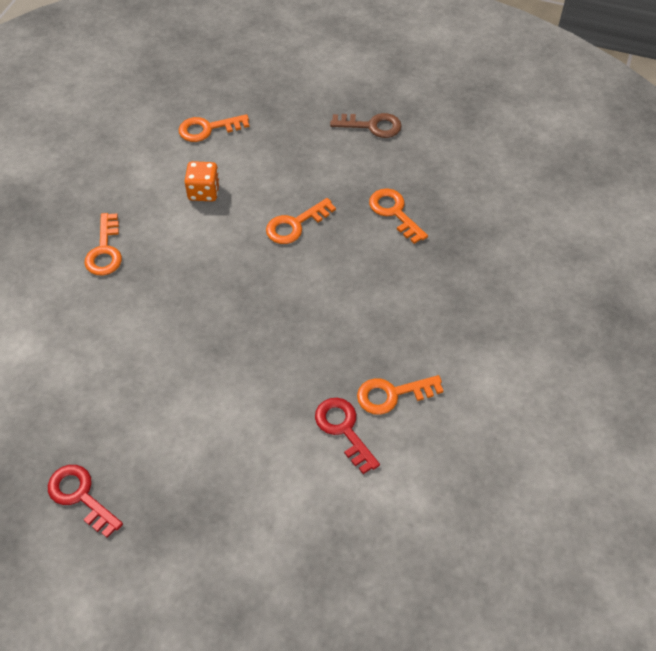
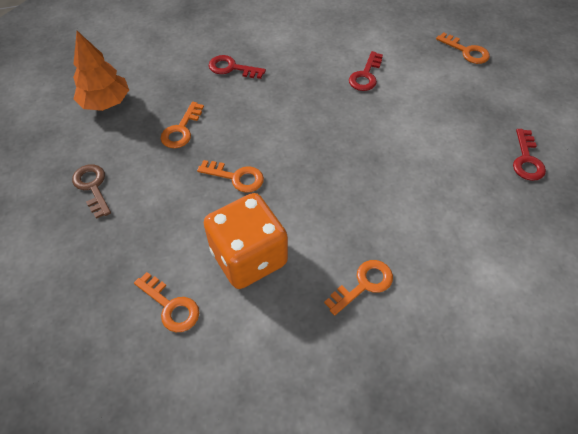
camera: 125 degrees left, 0 degrees up
orange dice [184,161,220,201] -> orange dice [204,193,288,289], size x2.05
orange key [357,375,444,415] -> orange key moved to [436,32,490,64]
none -> orange tree [73,31,129,111]
none -> red key [209,55,266,79]

